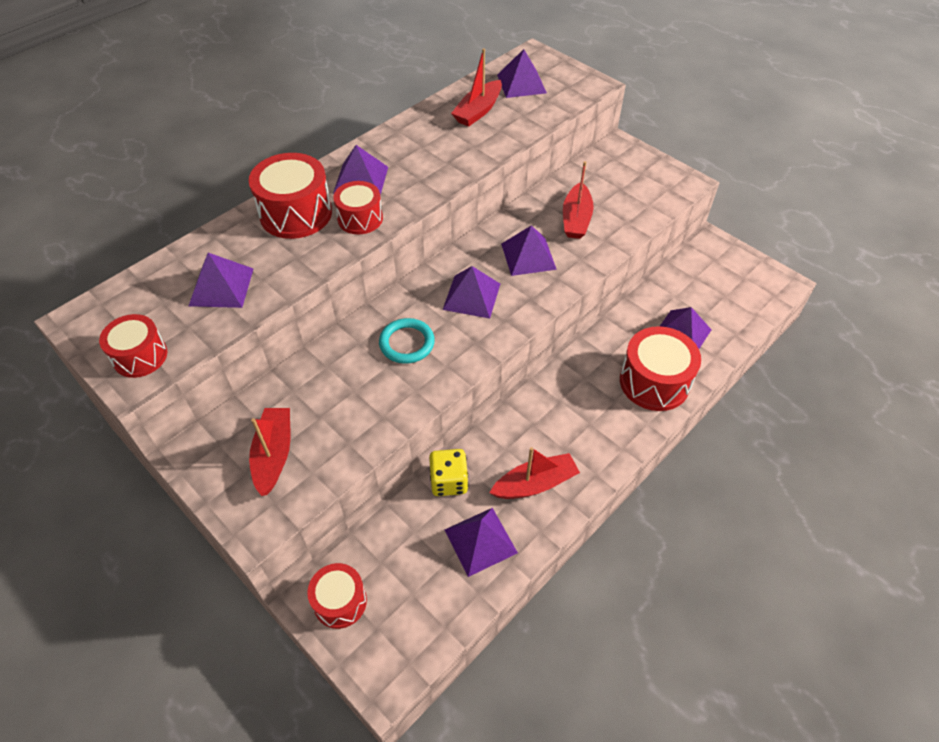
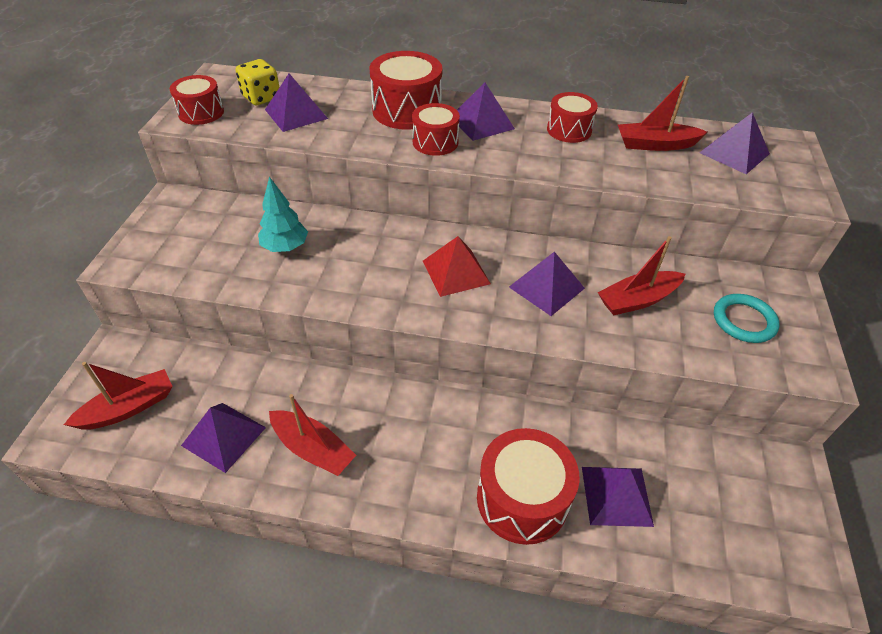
camera: 55 degrees right, 5 degrees down
red boat [249,408,290,496] -> red boat moved to [64,362,173,430]
red drum [307,563,367,629] -> red drum moved to [547,92,598,143]
turquoise ring [379,318,435,364] -> turquoise ring moved to [714,294,780,343]
yellow dice [429,449,468,496] -> yellow dice moved to [235,59,279,105]
purple pyramid [443,266,500,319] -> red pyramid [423,236,491,297]
none -> turquoise tree [258,177,308,252]

